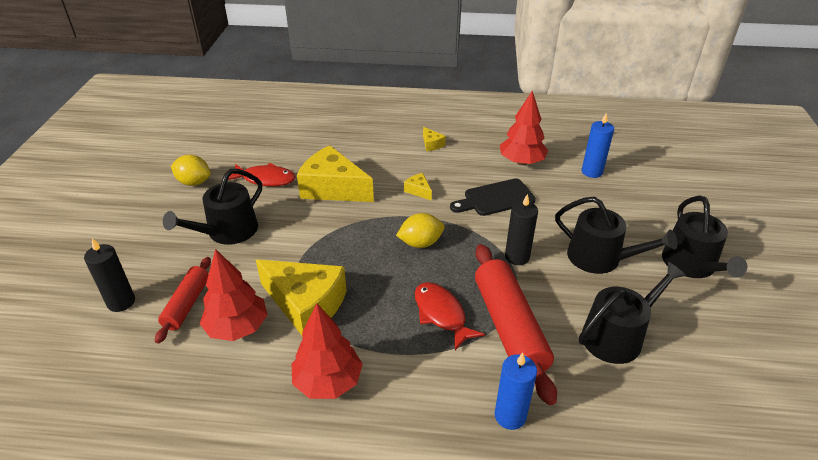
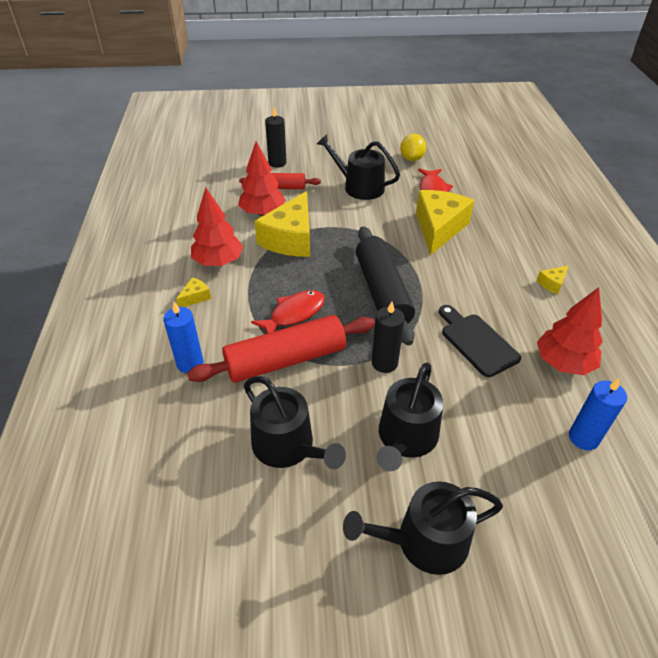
camera: 80 degrees right, 5 degrees up
yellow lemon [396,213,444,248] -> black rolling pin [356,226,415,346]
yellow cheese [404,173,432,201] -> yellow cheese moved to [176,277,211,307]

